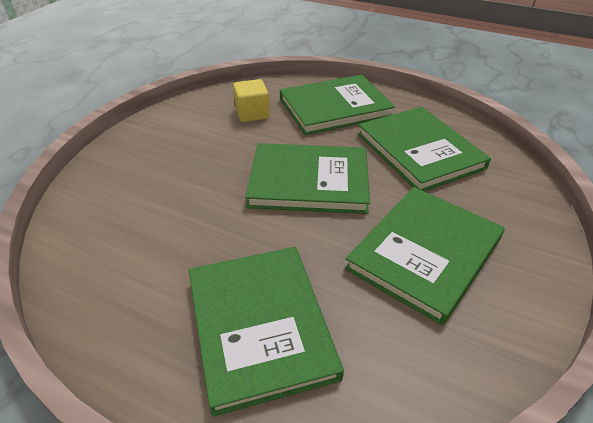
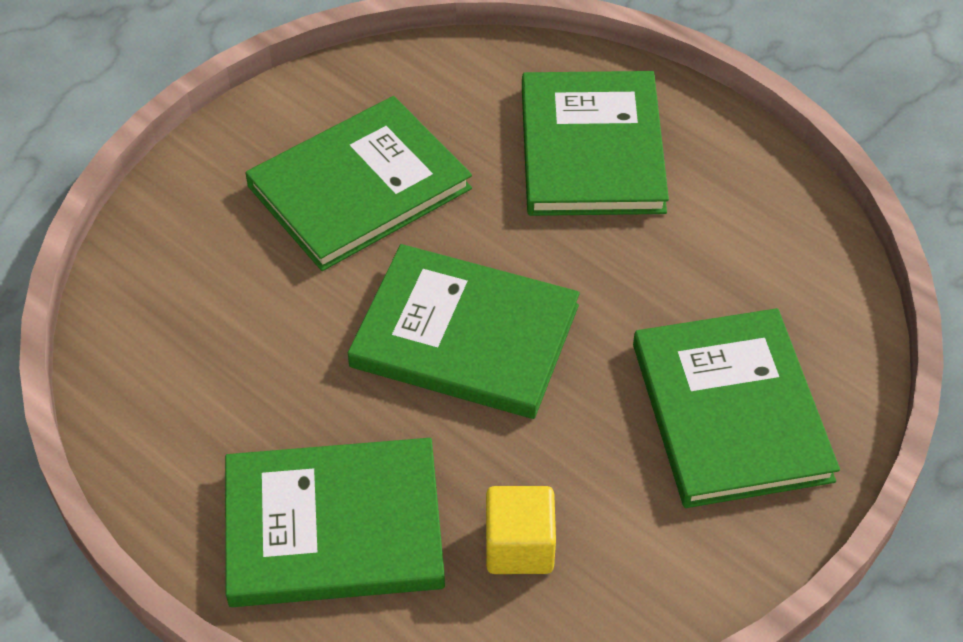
camera: 165 degrees left, 10 degrees up
green book [358,107,491,191] -> green book moved to [633,308,840,508]

